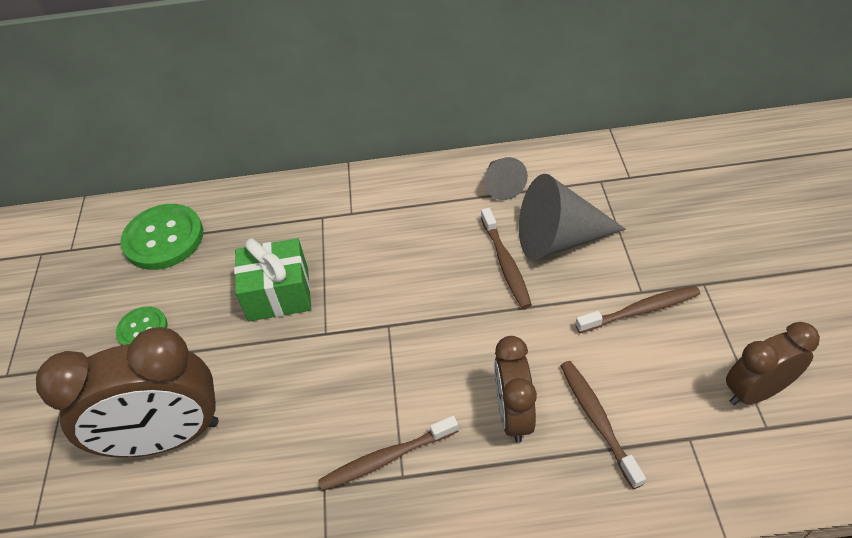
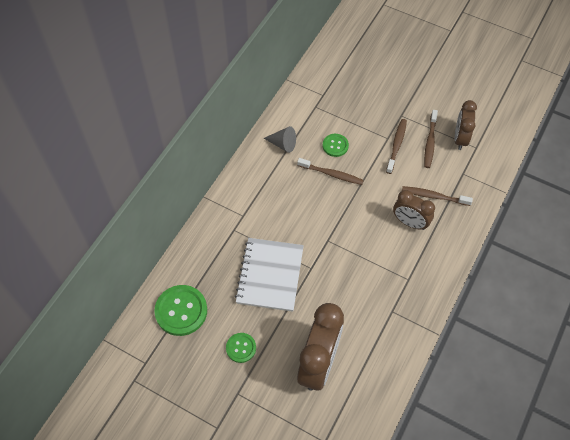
camera: 60 degrees left, 10 degrees up
green gift [234,238,311,321] -> white notebook [235,238,304,312]
brown toothbrush [318,416,459,491] -> brown toothbrush moved to [424,110,438,168]
grey cone [519,174,626,260] -> green button [323,134,349,157]

